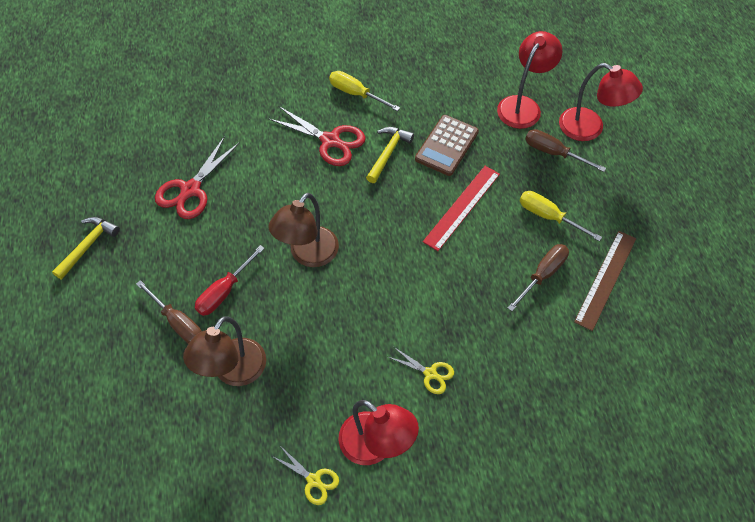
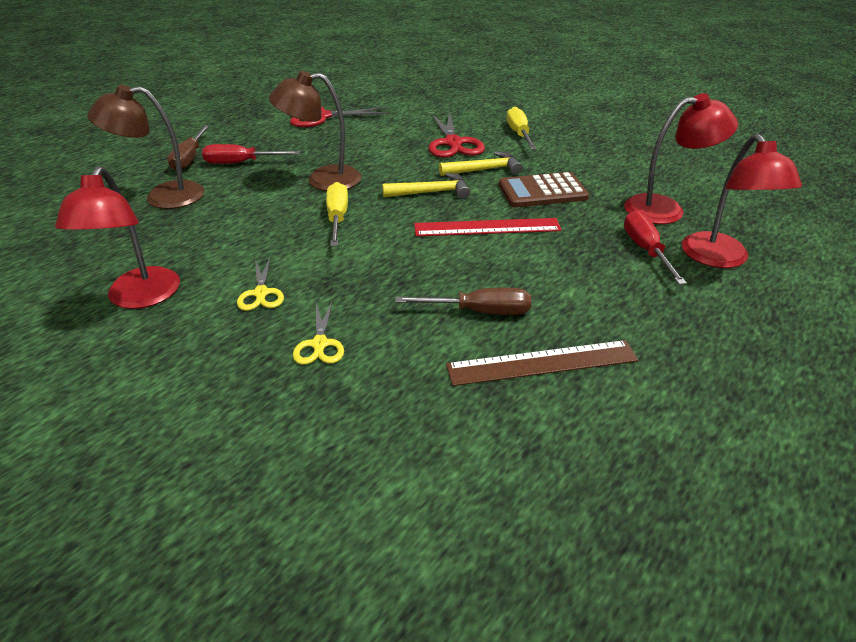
camera: 50 degrees right, 20 degrees down
yellow hammer [52,217,120,280] -> yellow hammer moved to [382,173,470,199]
yellow scissors [272,446,339,505] -> yellow scissors moved to [293,300,344,365]
yellow screwdriver [520,191,602,241] -> yellow screwdriver moved to [326,182,348,246]
brown screwdriver [525,129,606,172] -> red screwdriver [624,211,687,285]

